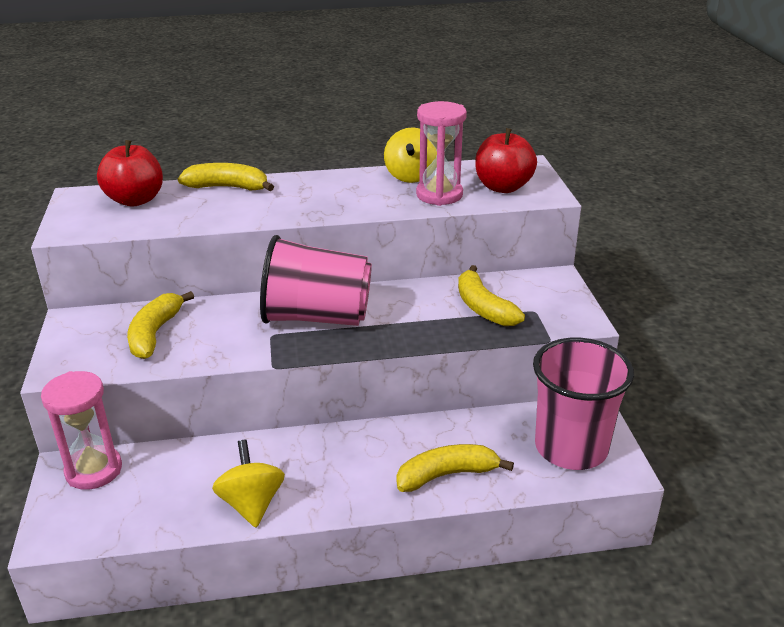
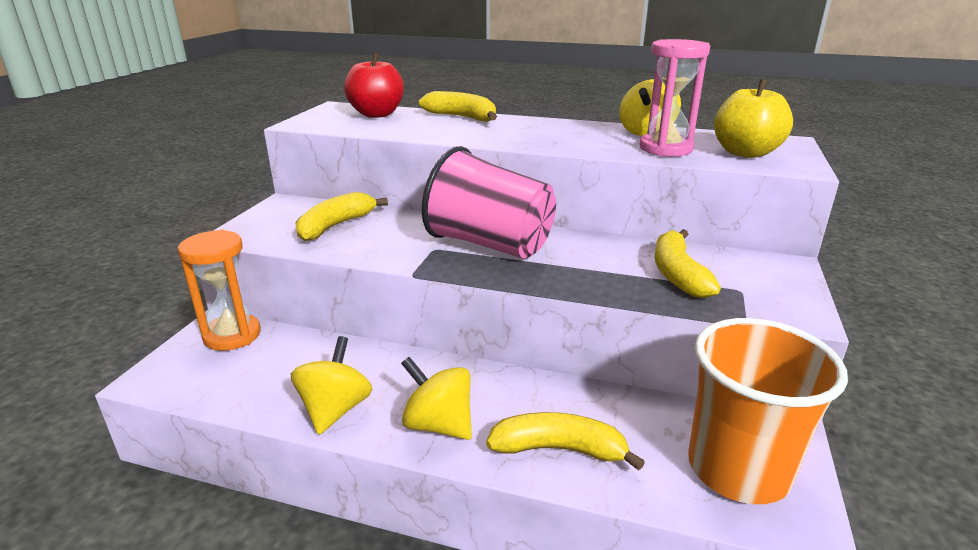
camera: 25 degrees right, 5 degrees down
pink hourglass [41,371,122,490] -> orange hourglass [177,230,261,351]
red apple [475,128,537,193] -> yellow apple [714,79,793,158]
pink cup [533,338,634,470] -> orange cup [688,318,848,504]
none -> yellow spinning top [401,357,472,440]

